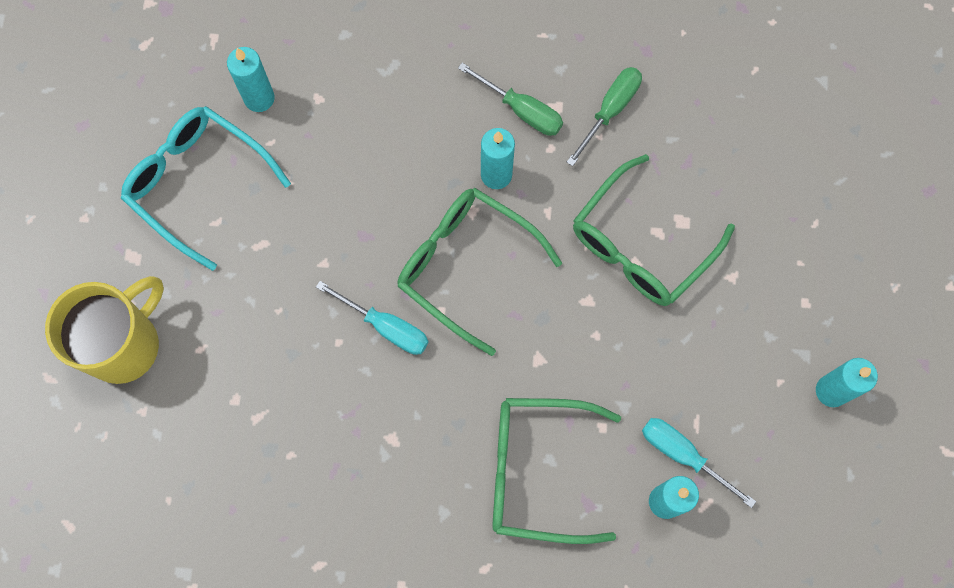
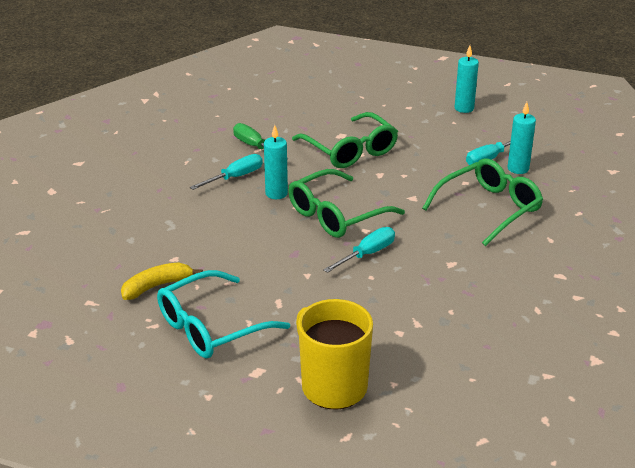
camera: 75 degrees left, 40 degrees down
turquoise candle [227,47,275,112] -> yellow banana [121,263,203,300]
green screwdriver [458,63,563,136] -> turquoise screwdriver [190,154,263,190]
green glasses [492,398,621,544] -> green glasses turned 150 degrees counterclockwise [422,159,543,246]

